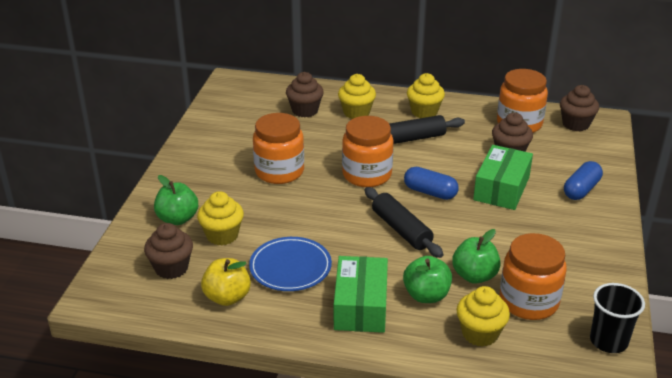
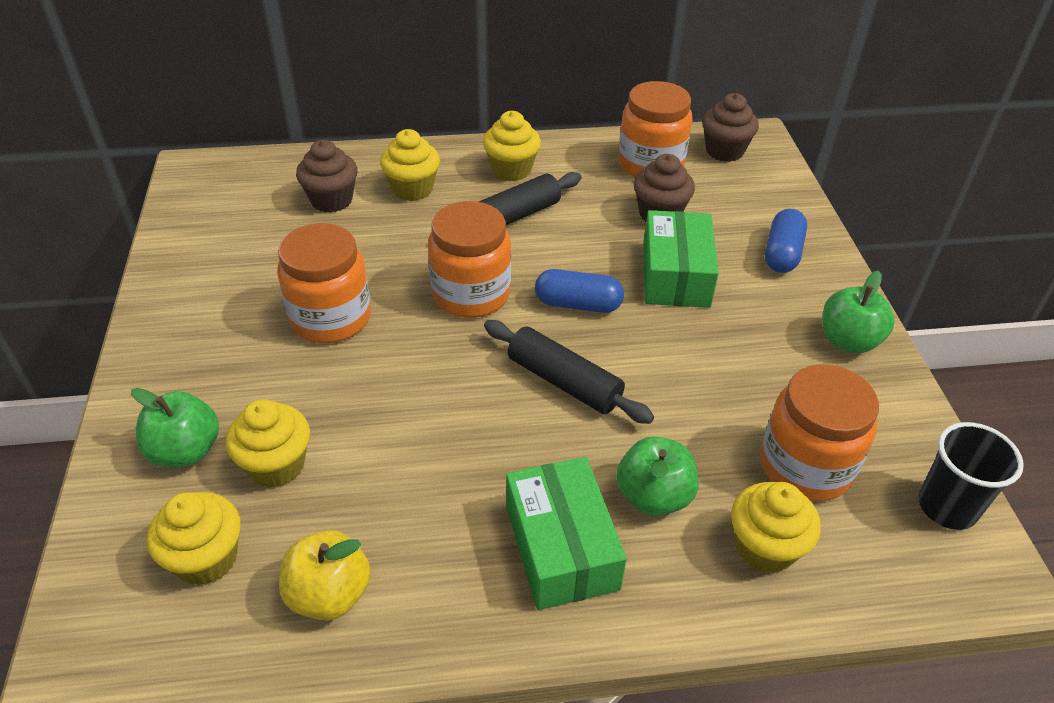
camera: 20 degrees left, 10 degrees up
brown cupcake [144,223,193,279] -> yellow cupcake [147,492,241,585]
blue plate [249,237,332,291] -> none
green apple [452,229,501,284] -> green apple moved to [823,271,895,353]

